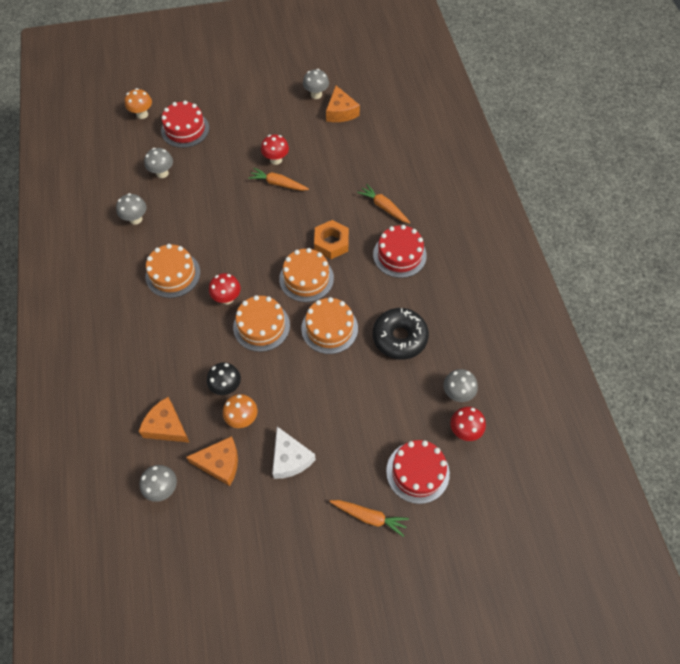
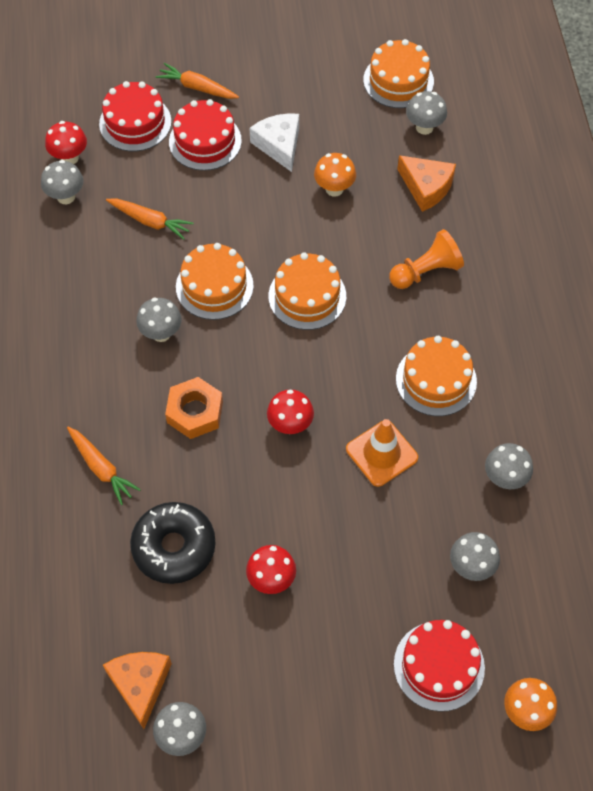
camera: 175 degrees left, 0 degrees up
orange cheese [186,436,238,486] -> none
black mushroom [207,362,241,395] -> none
red mushroom [209,273,241,304] -> red mushroom moved to [267,390,314,434]
orange carrot [248,168,309,191] -> orange carrot moved to [106,198,194,240]
orange cake [279,248,334,302] -> orange cake moved to [363,39,434,108]
red cake [373,225,427,278] -> red cake moved to [169,99,242,171]
black donut [373,308,429,360] -> black donut moved to [130,502,216,584]
none -> grey mushroom [136,298,182,342]
none -> orange traffic cone [346,419,418,487]
none -> orange pawn [389,229,464,289]

